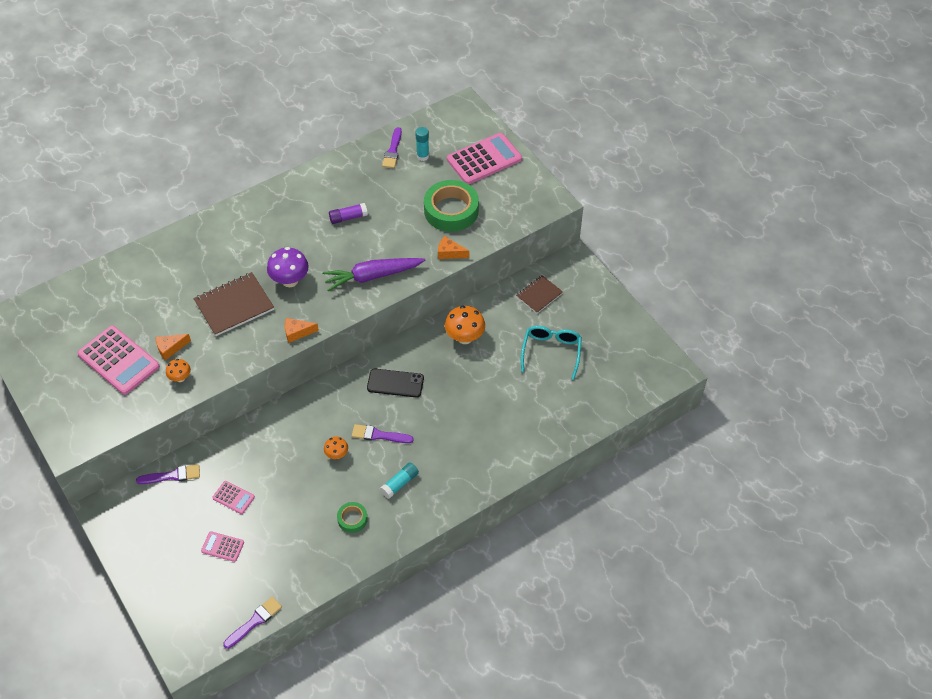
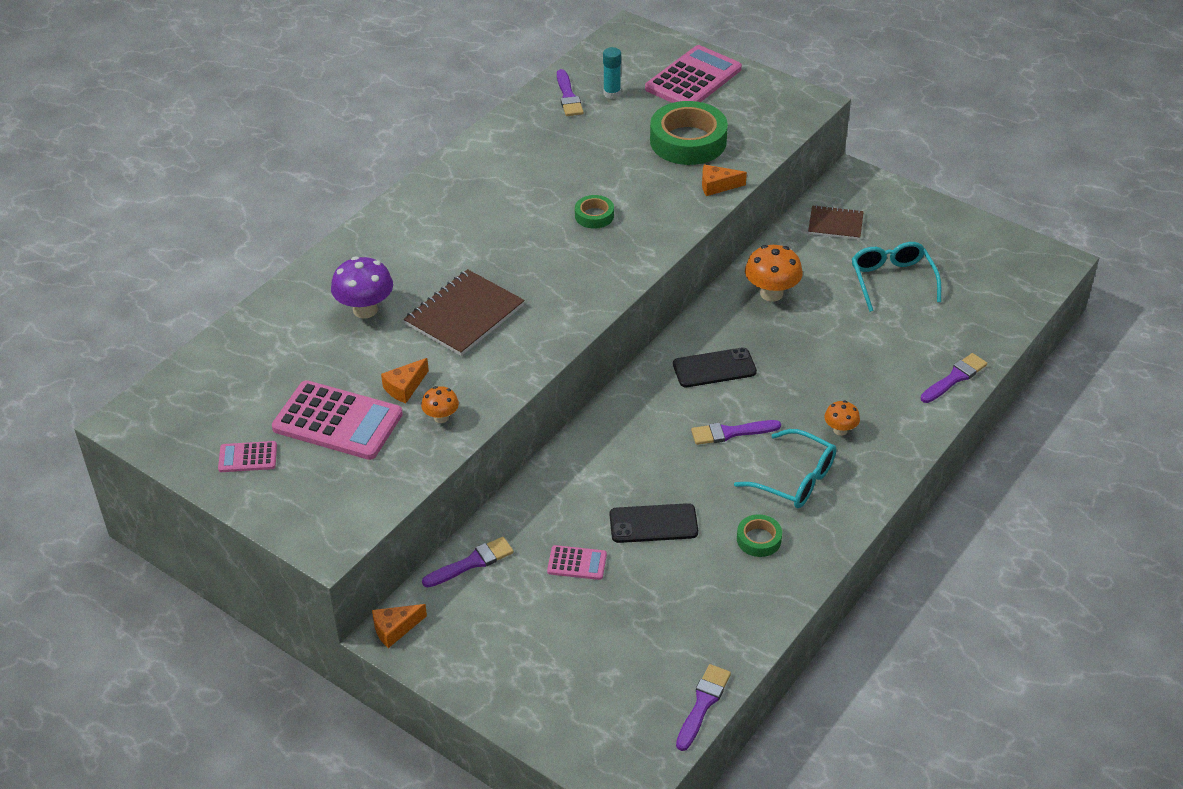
camera: 20 degrees left, 10 degrees down
pink calculator [201,531,244,562] -> pink calculator moved to [218,441,277,472]
purple mushroom [267,247,309,287] -> purple mushroom moved to [331,256,393,319]
orange cheese [285,318,319,343] -> orange cheese moved to [372,604,427,648]
purple carrot [322,258,425,291] -> none
orange mushroom [324,436,348,459] -> orange mushroom moved to [824,401,860,436]
purple glue stick [329,203,368,224] -> none
turquoise glue stick [380,463,419,499] -> turquoise glasses [734,429,836,508]
brown notebook [516,275,563,313] -> brown notebook turned 75 degrees clockwise [808,205,864,240]
none -> green tape [575,195,614,229]
none -> black phone [610,503,698,543]
none -> purple brush [921,353,987,403]

